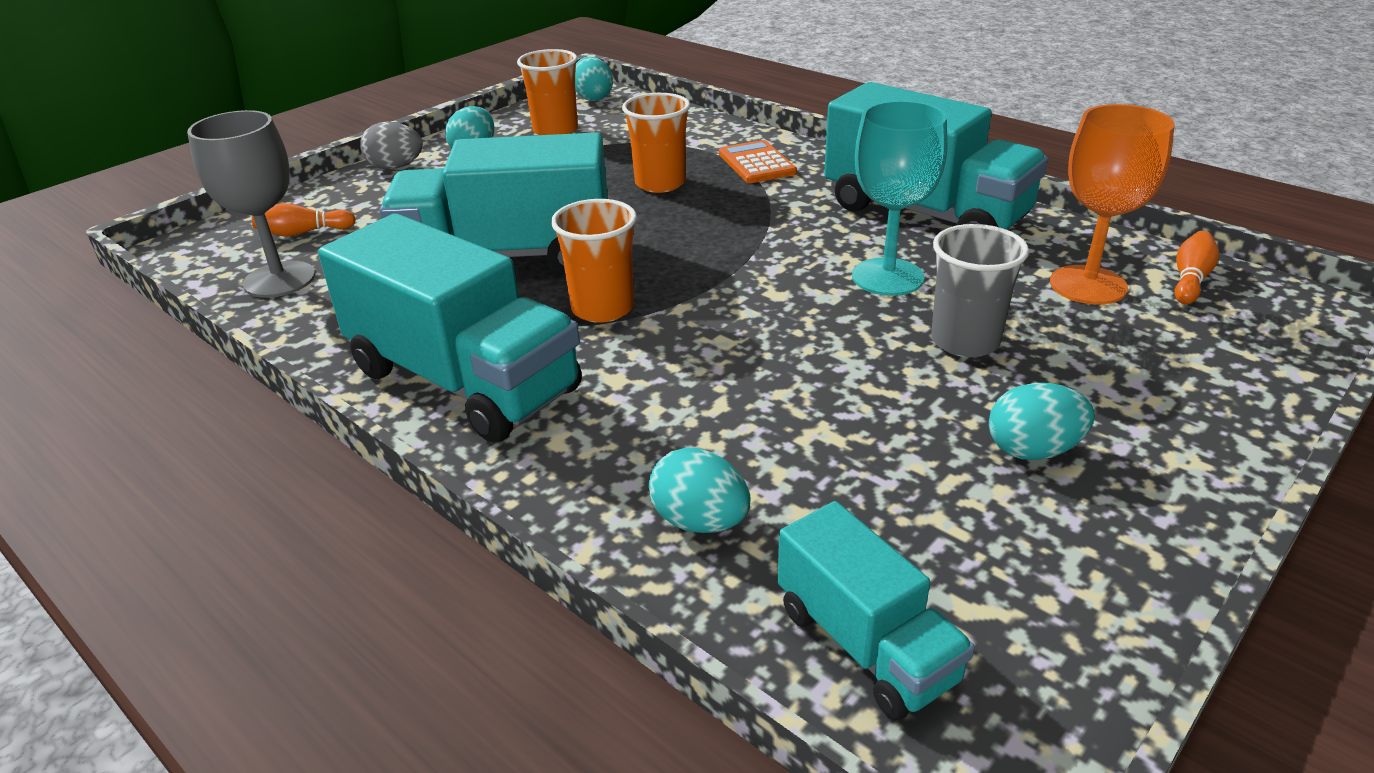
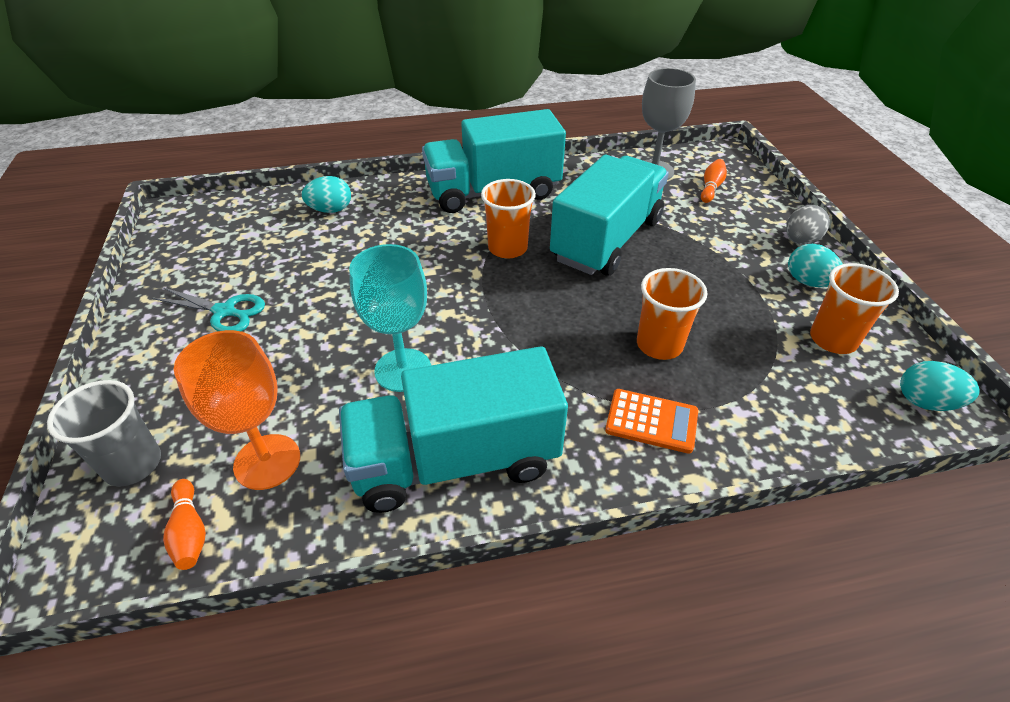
camera: 125 degrees right, 10 degrees up
turquoise truck [778,501,975,721] -> none
grey cup [931,224,1029,357] -> grey cup moved to [47,380,161,486]
turquoise egg [989,383,1095,460] -> turquoise scissors [152,287,265,331]

